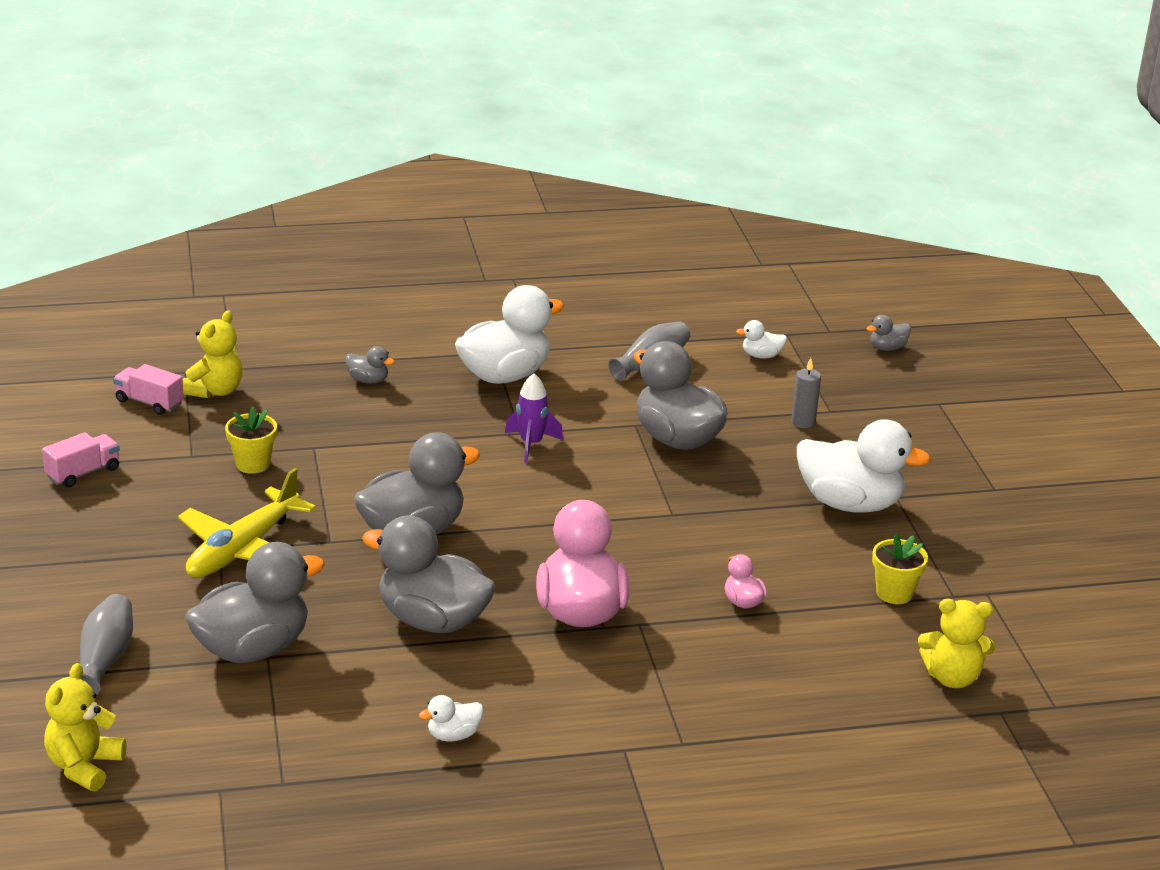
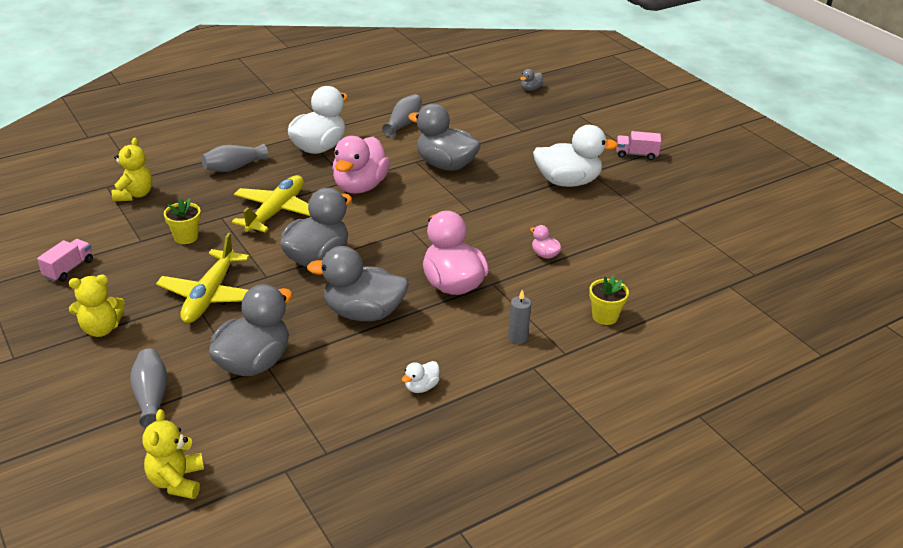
camera: 20 degrees left, 5 degrees up
pink truck [113,364,184,415] -> pink truck moved to [616,131,661,160]
grey duck [345,346,395,384] -> grey vase [201,144,268,172]
purple rocket [505,373,563,463] -> pink duck [332,136,390,194]
white duck [736,320,787,359] -> none
grey candle [791,358,821,428] -> grey candle moved to [508,289,531,344]
yellow flower pot [872,533,928,604] -> yellow flower pot moved to [589,275,629,325]
yellow teddy bear [918,599,995,688] -> yellow teddy bear moved to [69,275,125,337]
none -> yellow plane [232,175,310,232]

